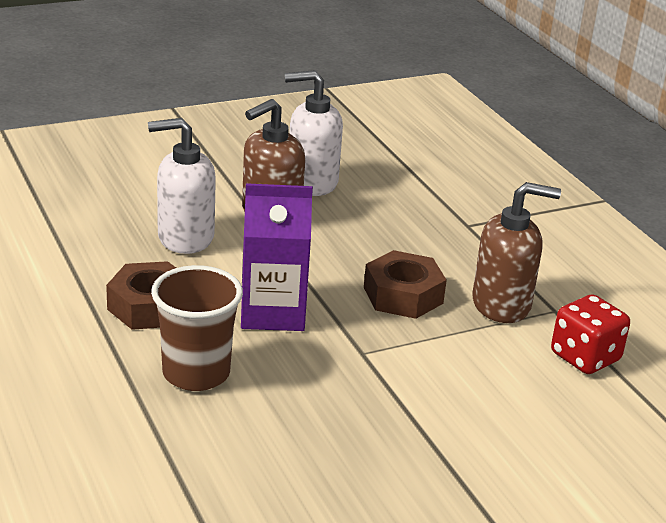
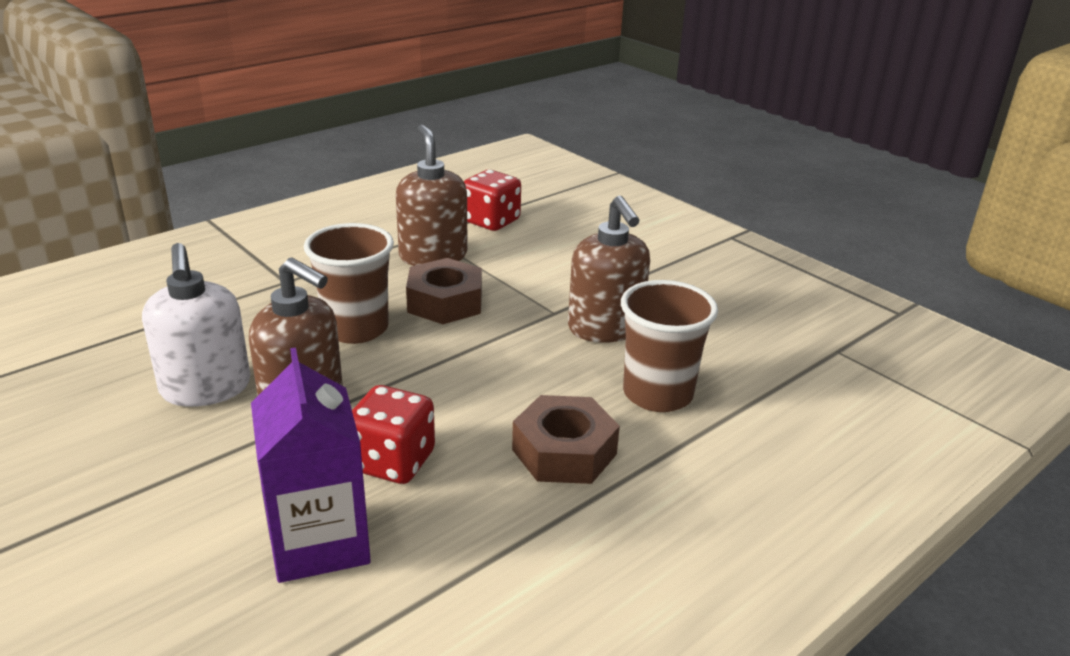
camera: 105 degrees left, 0 degrees up
white soap dispenser [148,118,216,254] -> red dice [352,385,435,484]
purple carton [241,183,313,331] -> purple carton moved to [251,348,371,583]
none -> brown cup [304,223,394,344]
none -> brown soap dispenser [568,196,650,343]

